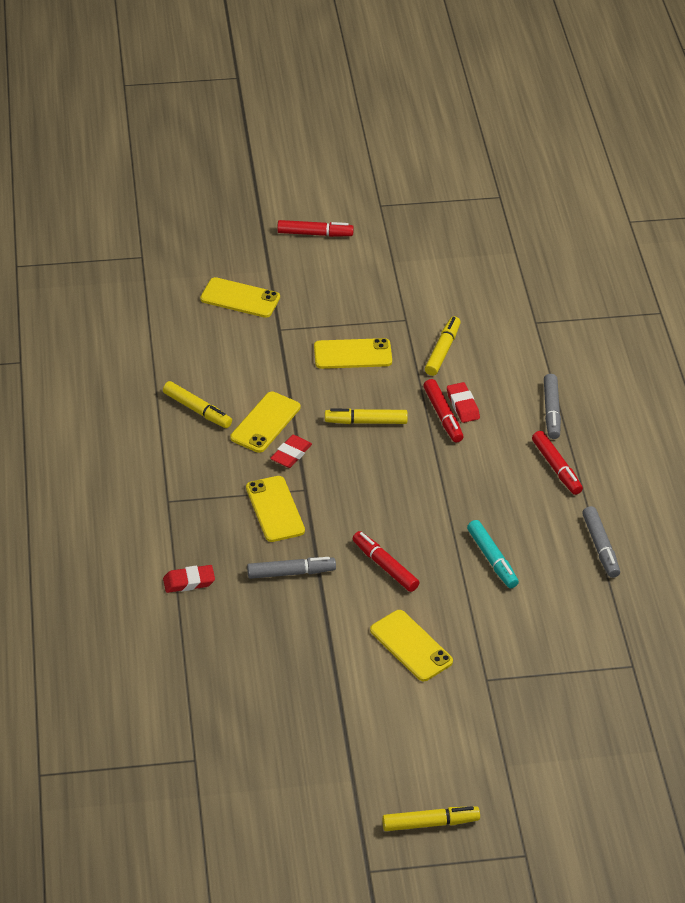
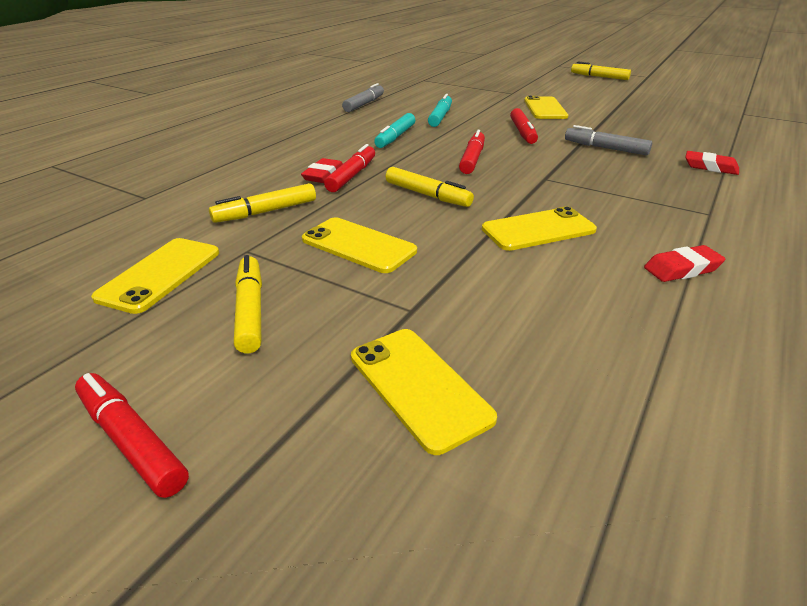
camera: 140 degrees left, 10 degrees down
yellow marker [163,381,232,428] -> yellow marker moved to [234,255,262,353]
yellow phone [246,476,305,542] -> yellow phone moved to [91,238,219,314]
red eraser [270,435,312,468] -> red eraser moved to [644,245,725,282]
red marker [532,431,583,495] -> red marker moved to [459,130,485,174]
grey marker [544,374,561,439] -> none
none -> turquoise marker [374,113,415,148]

